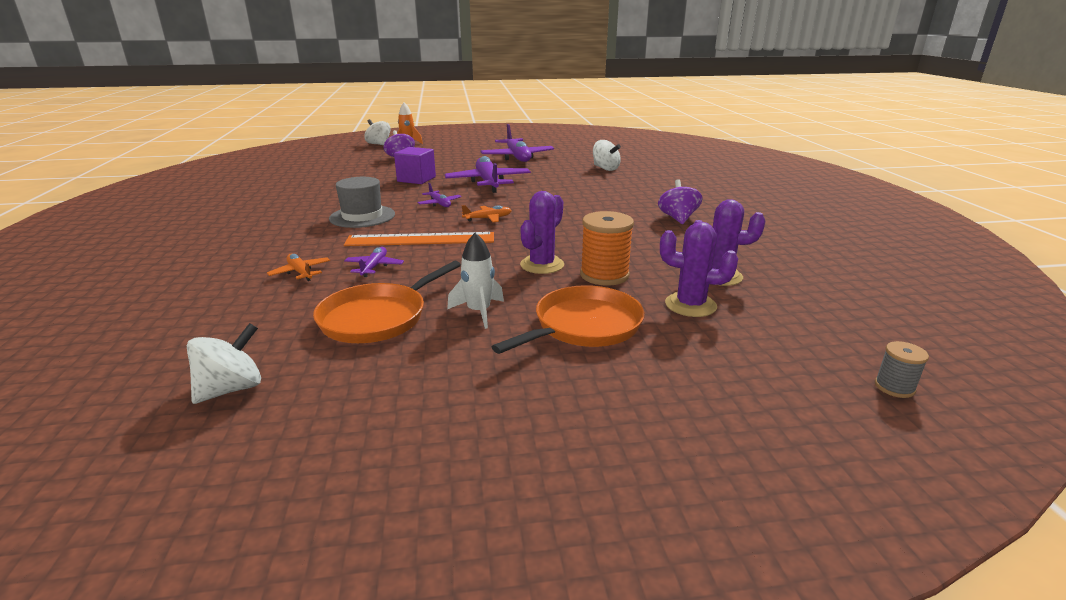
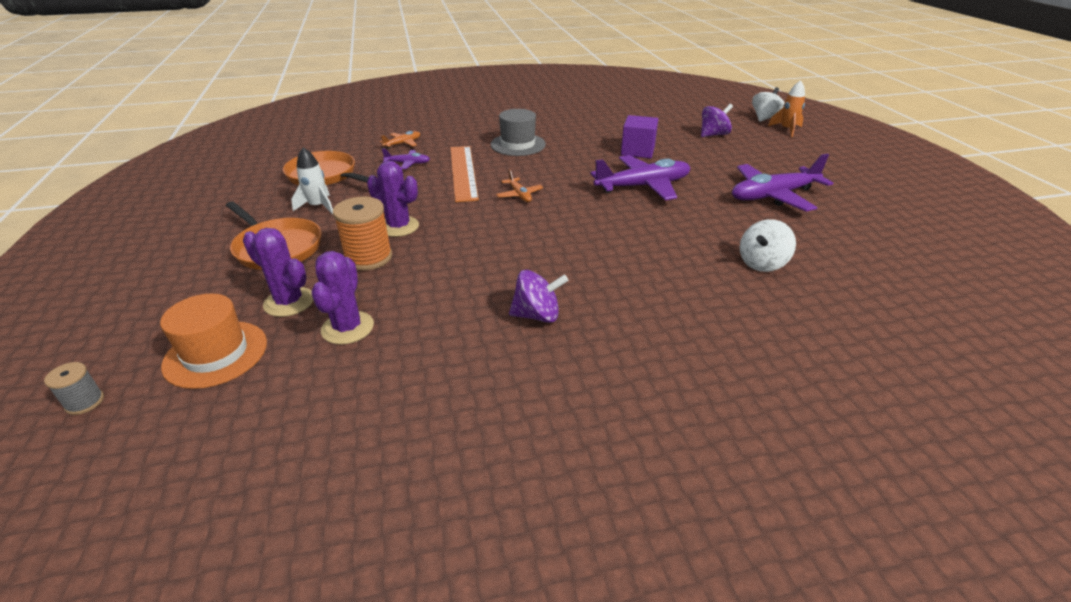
camera: 85 degrees right, 10 degrees up
white spinning top [187,323,261,404] -> none
purple plane [418,183,462,207] -> none
purple cactus [660,222,738,317] -> purple cactus turned 75 degrees counterclockwise [243,228,313,317]
none -> orange hat [160,293,267,389]

